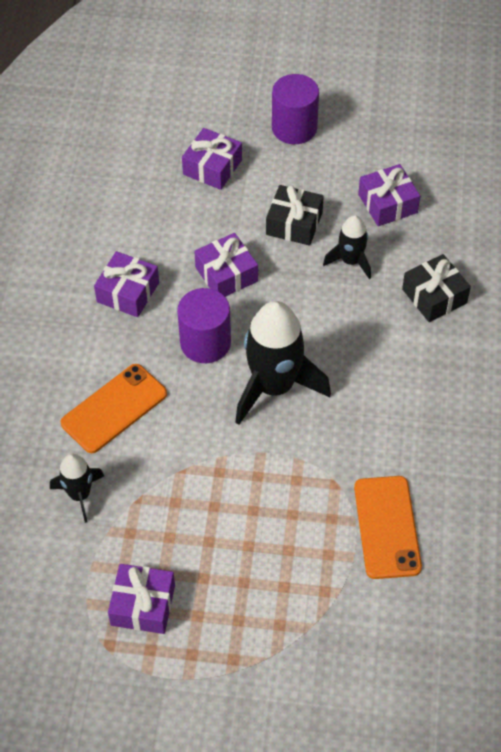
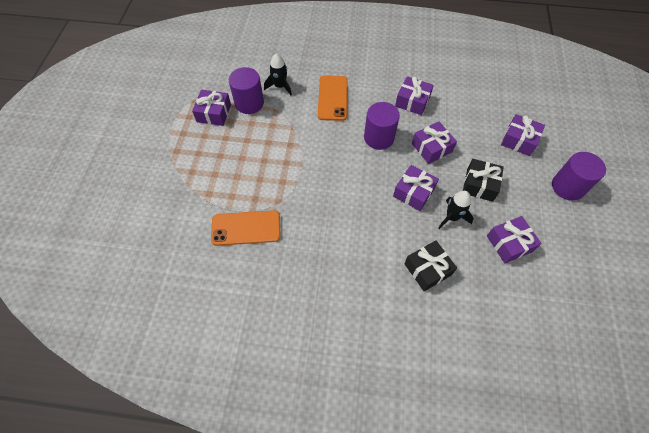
camera: 90 degrees right, 5 degrees up
orange phone [61,364,167,453] -> orange phone turned 45 degrees clockwise [318,76,348,121]
black rocket [235,301,331,425] -> none
none -> purple cylinder [229,67,264,114]
none -> purple gift [393,165,439,211]

